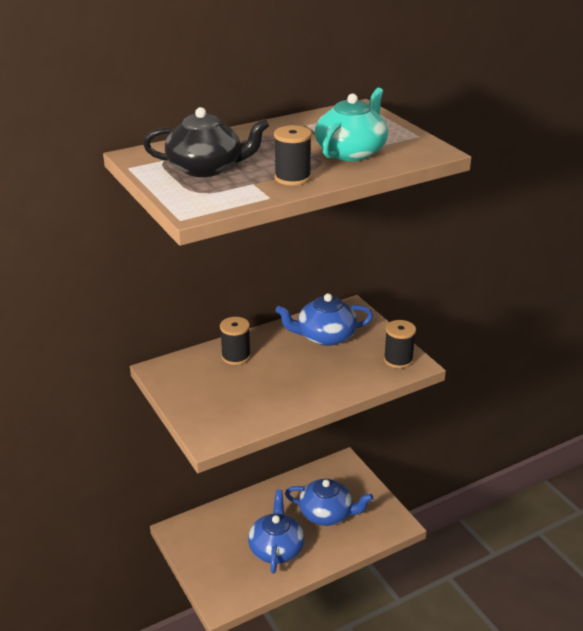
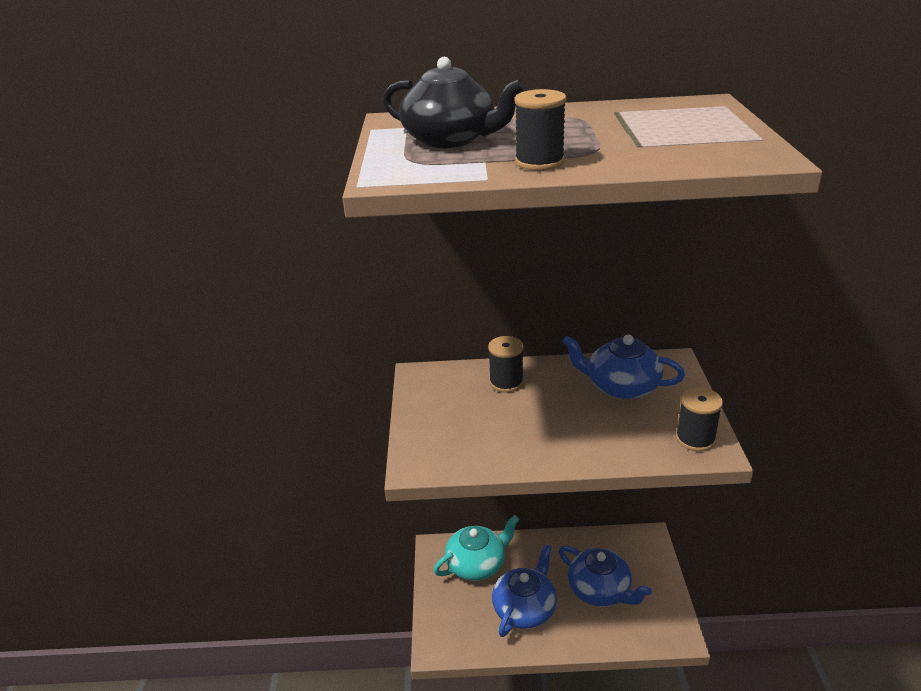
camera: 30 degrees right, 0 degrees up
turquoise teapot [315,88,388,161] -> turquoise teapot moved to [434,515,520,581]

